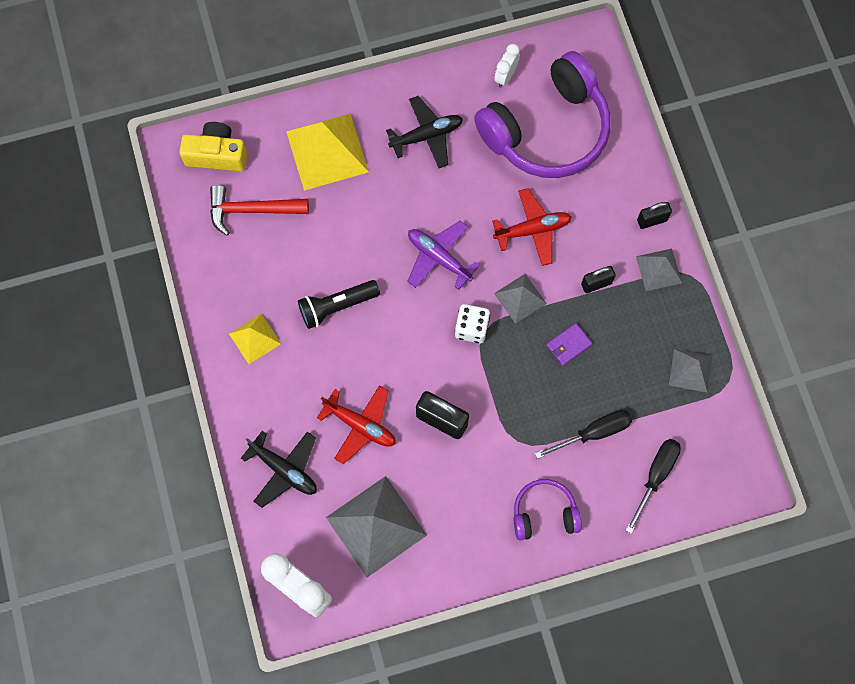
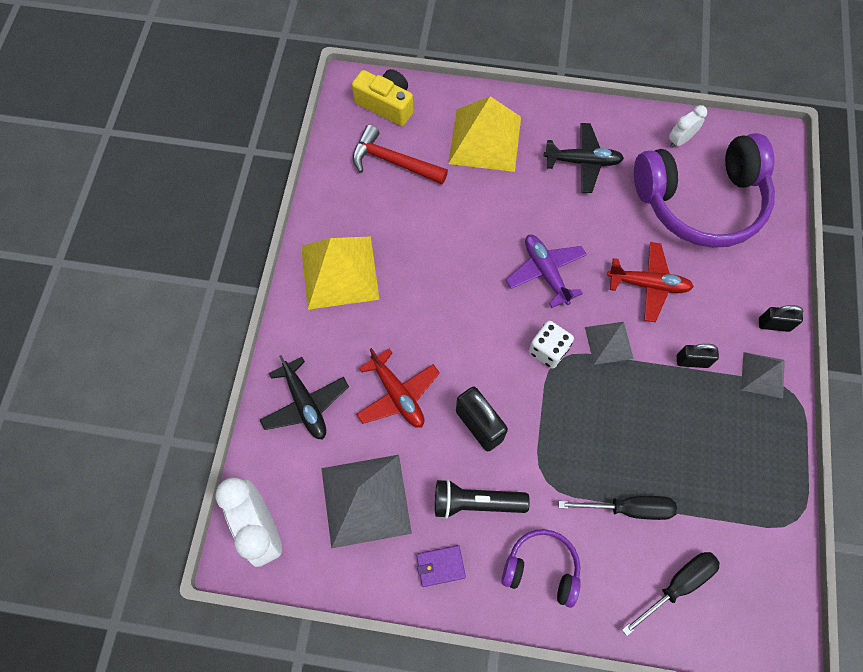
camera: 25 degrees right, 5 degrees down
yellow pyramid [229,313,281,364] -> yellow pyramid [301,237,380,310], size x1.82
black flashlight [298,280,380,329] -> black flashlight moved to [435,479,530,519]
purple wallet [546,323,592,366] -> purple wallet moved to [416,545,466,587]
grey pyramid [669,349,712,392] -> none

